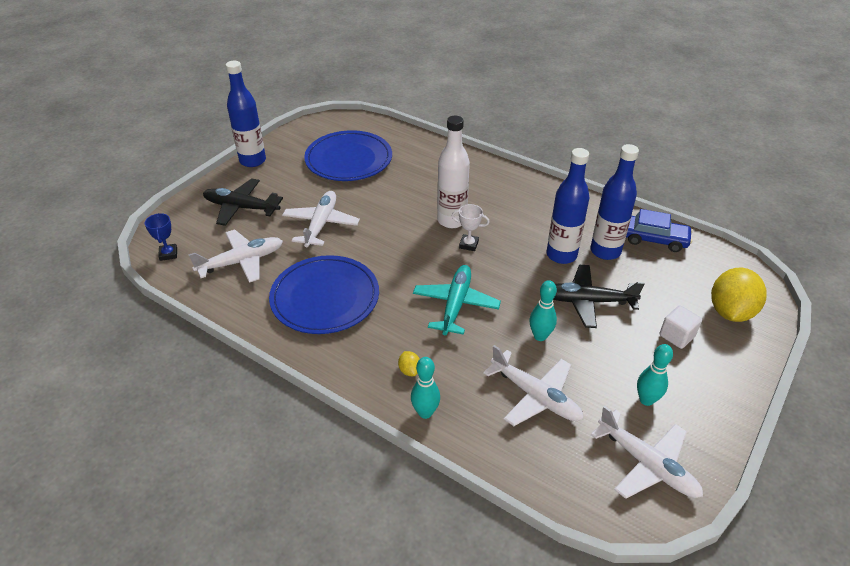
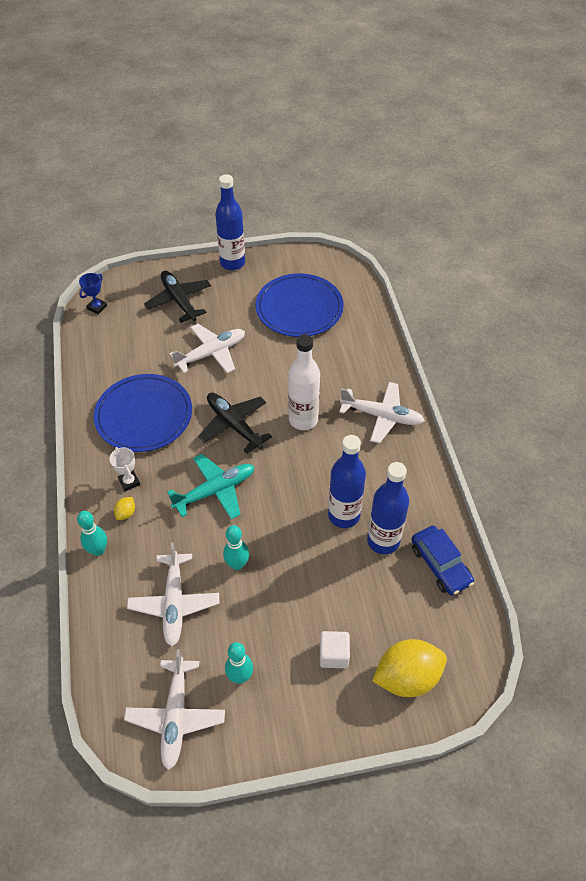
camera: 45 degrees right, 10 degrees up
white plane [188,230,283,283] -> white plane moved to [339,382,425,444]
white trophy [452,204,490,251] -> white trophy moved to [109,447,140,491]
black plane [553,265,645,328] -> black plane moved to [198,393,272,454]

